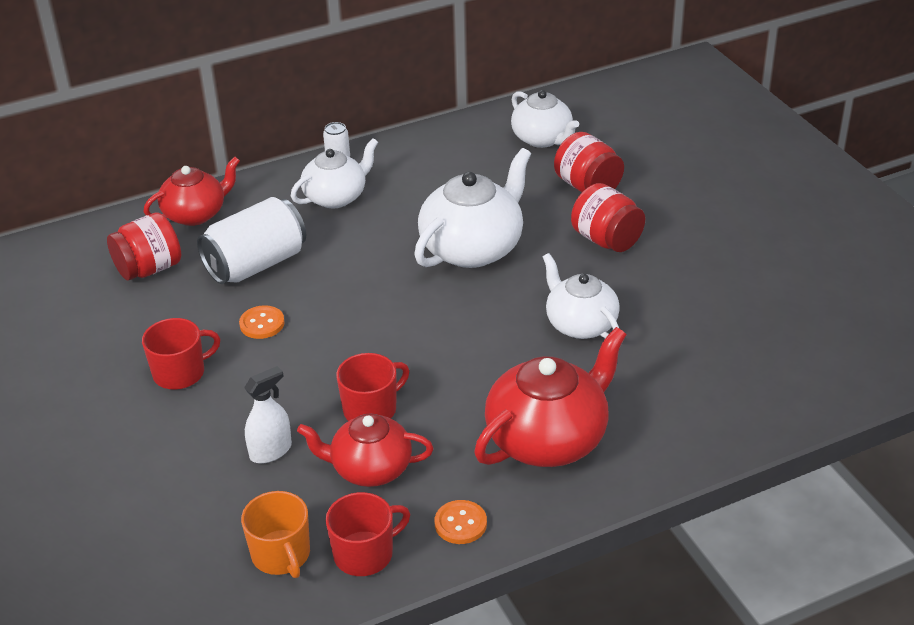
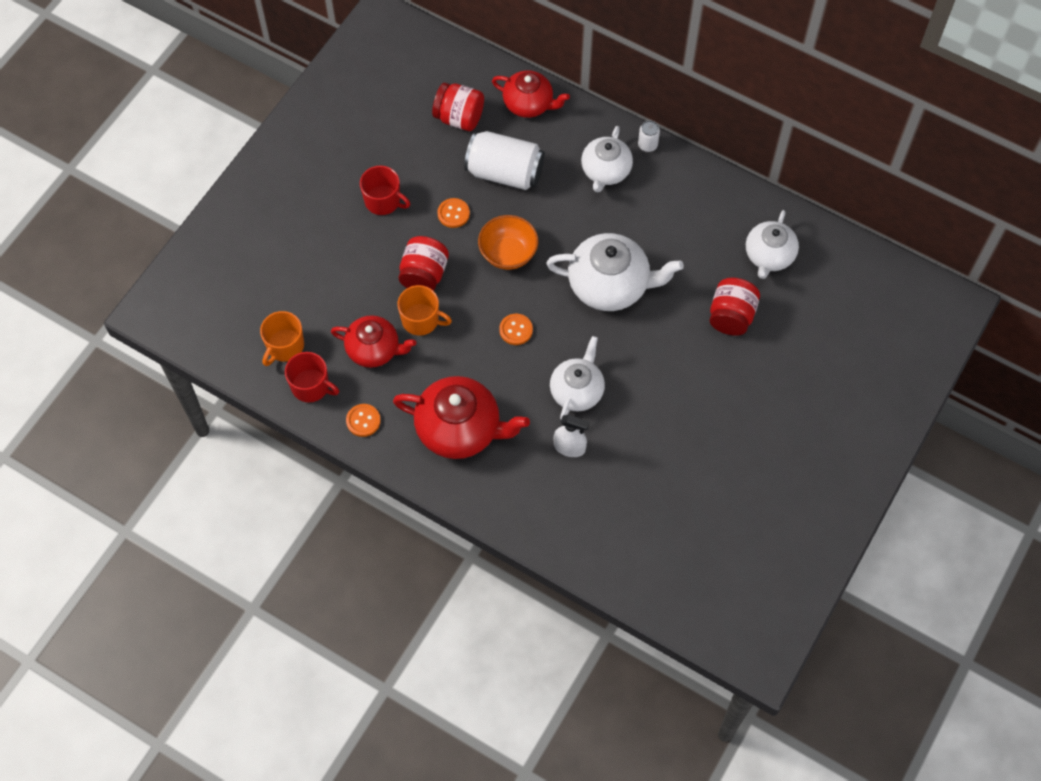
camera: 55 degrees right, 25 degrees up
white spray bottle [244,366,292,464] -> white spray bottle moved to [554,415,590,457]
white teapot [291,138,378,208] -> white teapot turned 90 degrees clockwise [581,126,633,192]
red teapot [297,413,433,487] -> red teapot turned 135 degrees clockwise [331,315,416,368]
red mug [336,353,409,421] -> orange mug [397,285,452,336]
red jar [571,183,645,252] -> red jar moved to [399,236,449,291]
none -> orange bowl [478,215,538,270]
none -> orange button [499,314,533,345]

